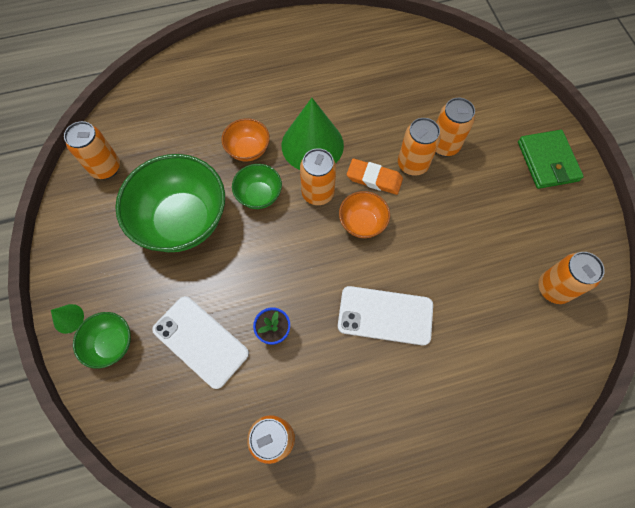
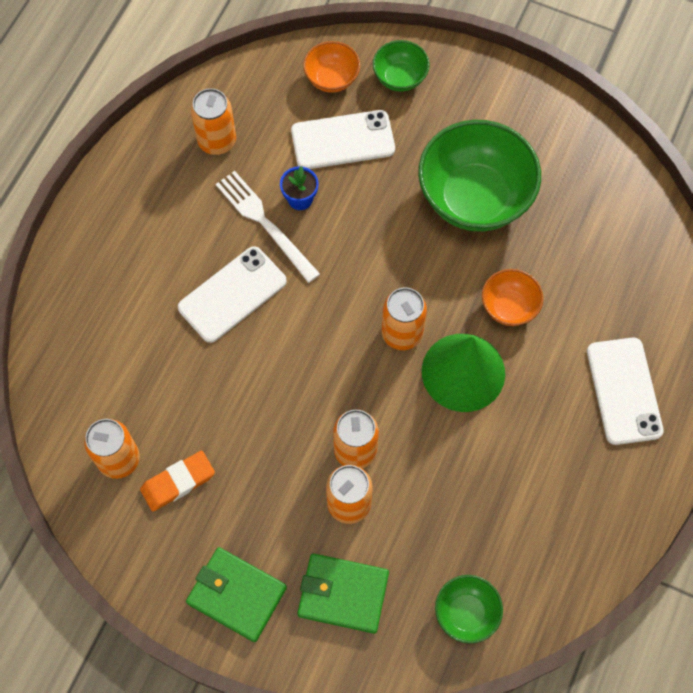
camera: 130 degrees right, 0 degrees up
green cone [51,304,84,334] -> none
orange can [64,121,120,179] -> none
green bowl [232,164,282,209] -> green bowl moved to [435,575,503,643]
orange bowl [339,191,390,238] -> orange bowl moved to [303,41,360,93]
orange eraser [347,159,403,195] -> orange eraser moved to [140,451,215,511]
none -> white fork [216,171,320,283]
none -> green wallet [297,553,389,634]
none -> white phone [587,337,664,445]

